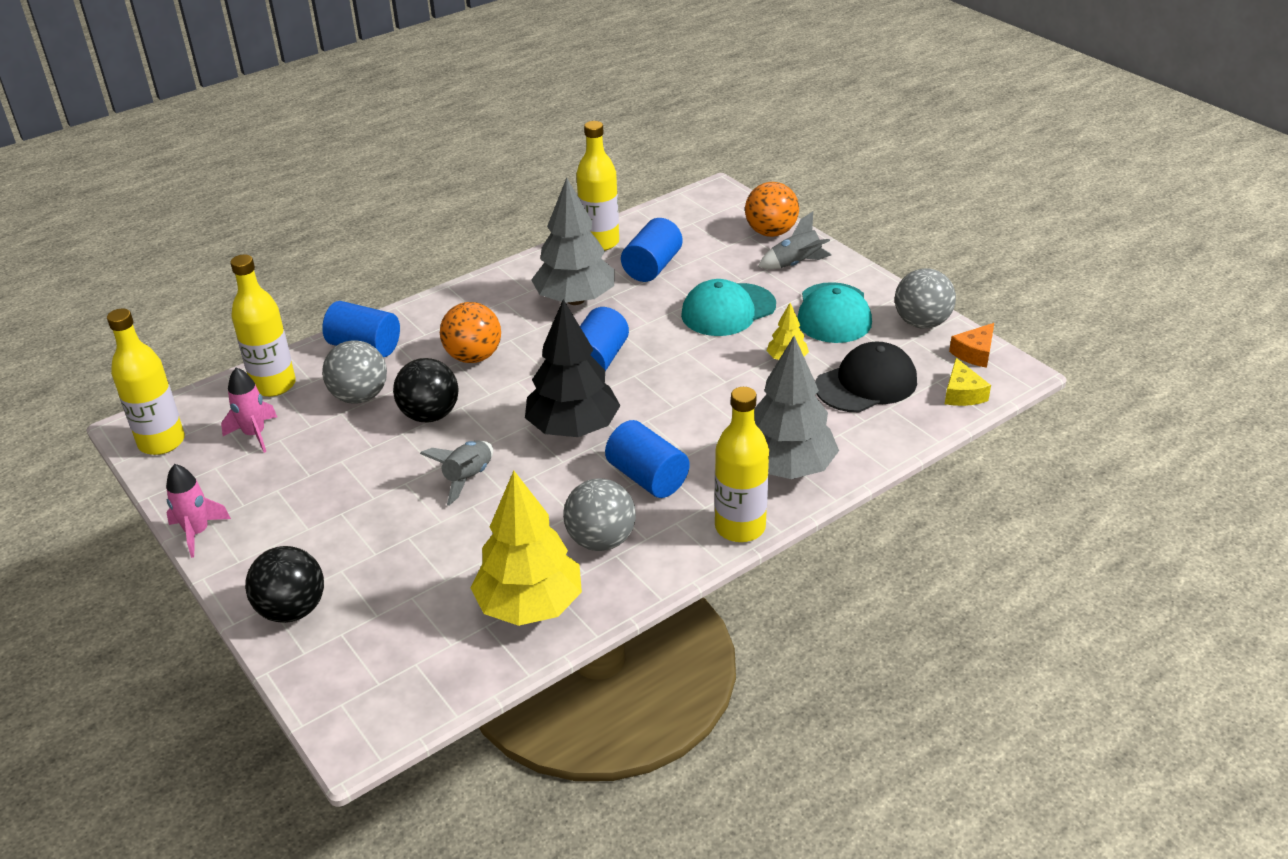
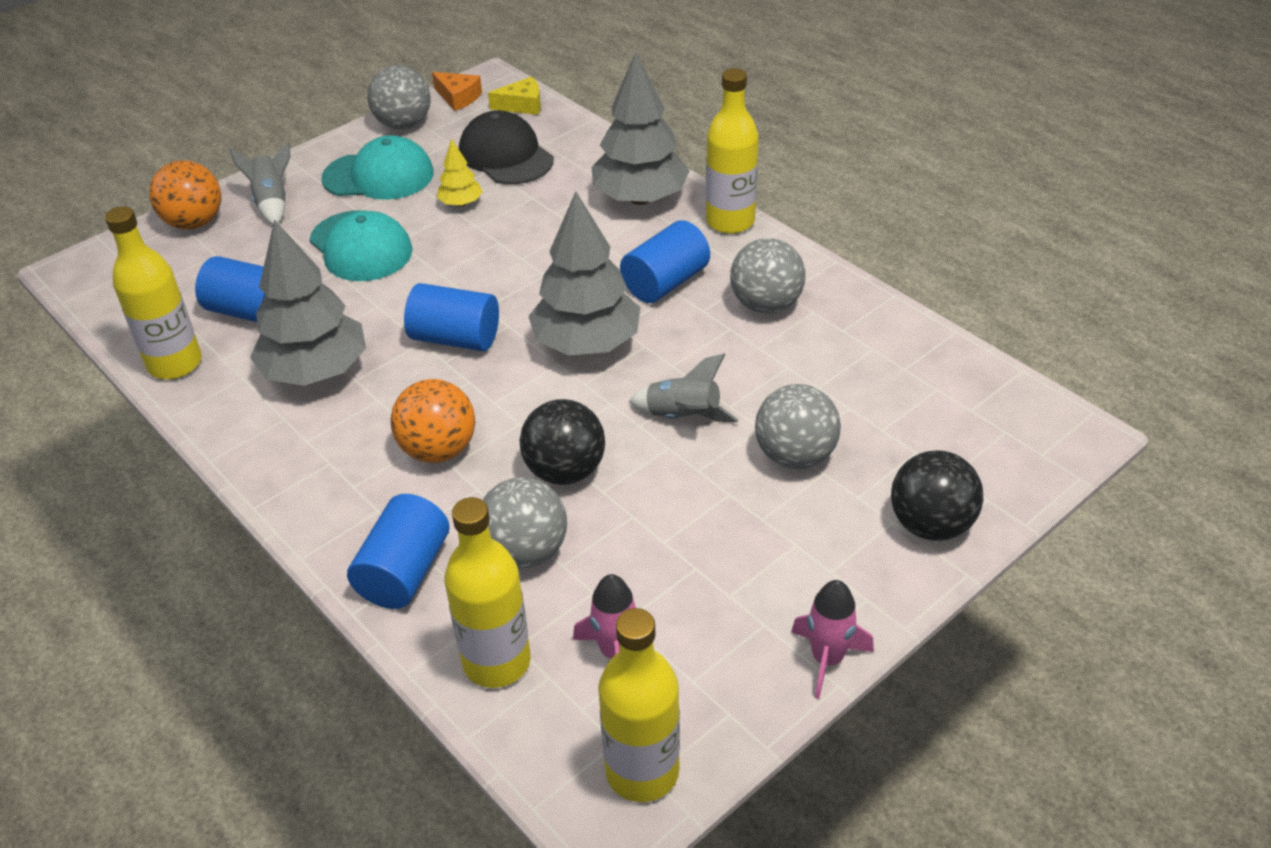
camera: 95 degrees left, 5 degrees up
yellow tree [471,471,582,626] -> none
black tree [525,299,621,437] -> grey tree [528,191,640,355]
none -> grey ball [755,384,841,469]

